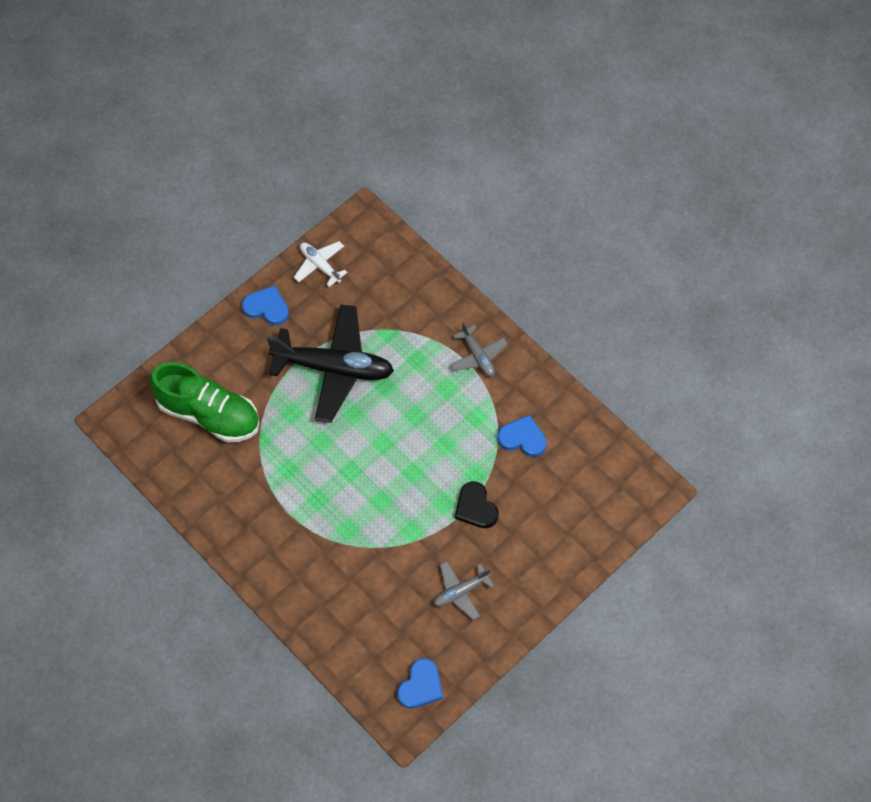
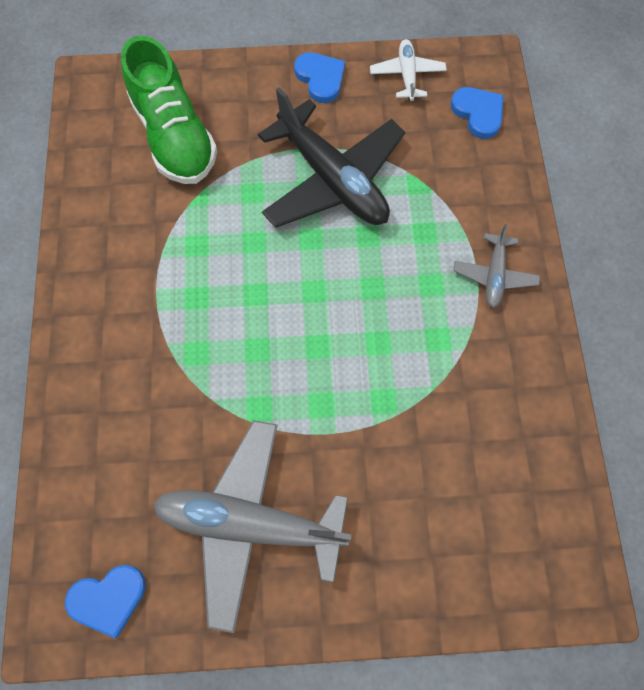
camera: 40 degrees right, 5 degrees up
grey plane [434,561,494,620] -> grey plane [153,420,352,633], size x2.07
black heart [455,481,499,528] -> none
blue heart [497,415,547,457] -> blue heart moved to [451,87,504,139]

